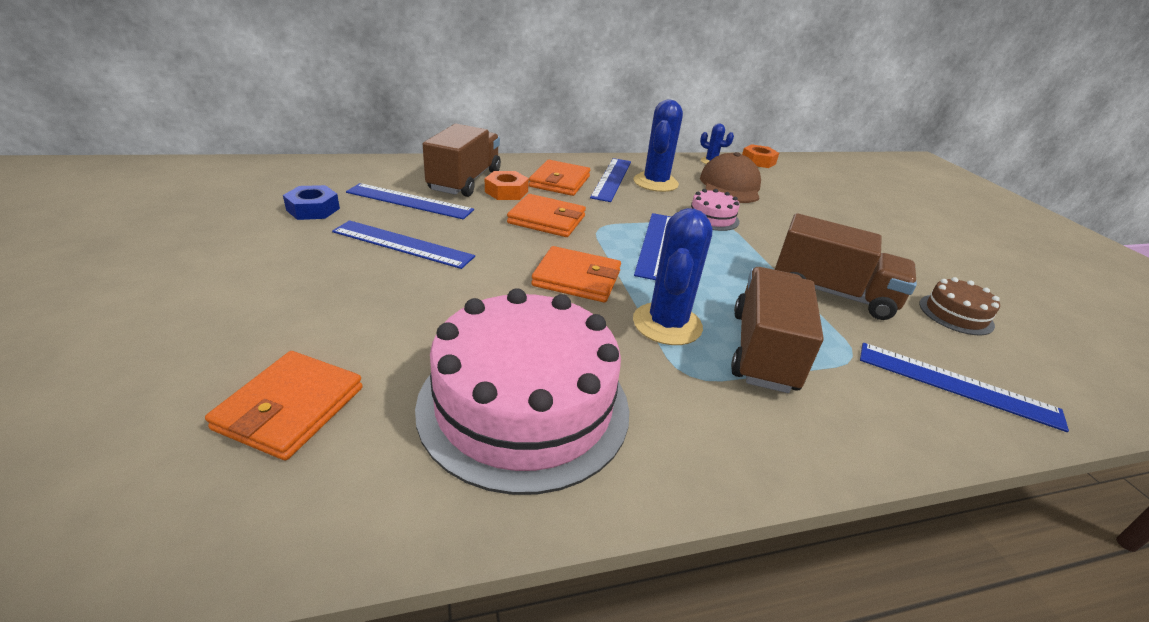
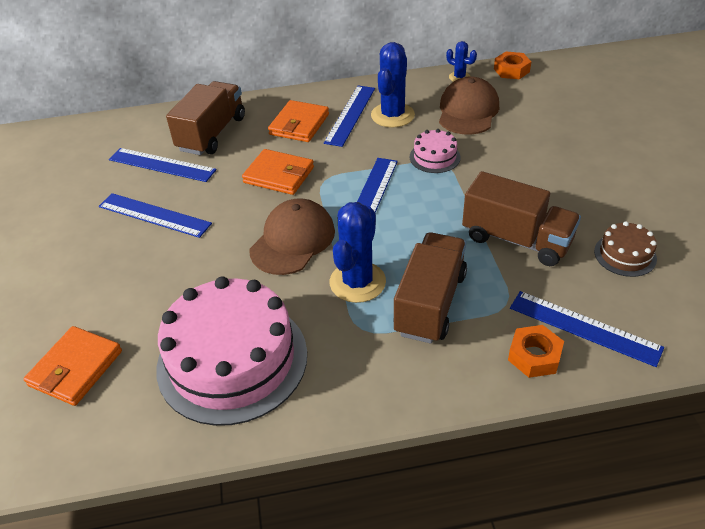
camera: 10 degrees right, 10 degrees up
blue nut [283,185,340,220] -> none
orange nut [485,171,529,200] -> orange nut moved to [508,325,564,378]
orange wallet [531,246,621,302] -> brown cap [249,198,335,275]

